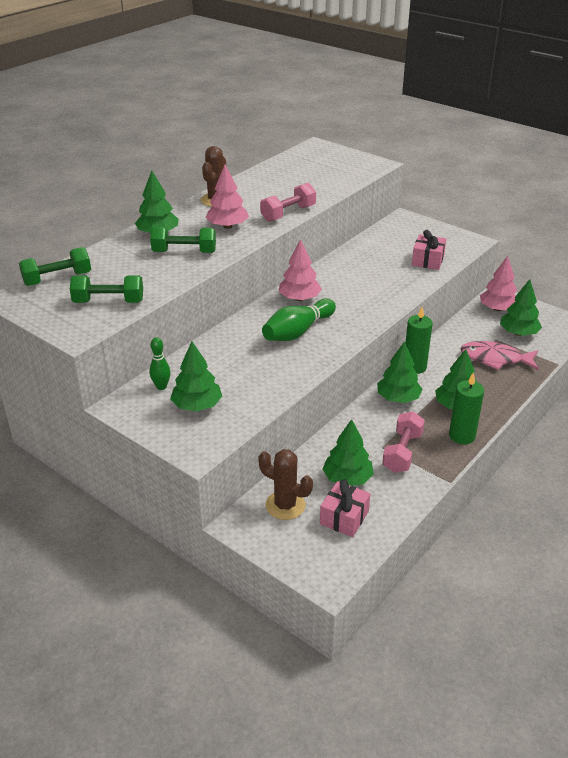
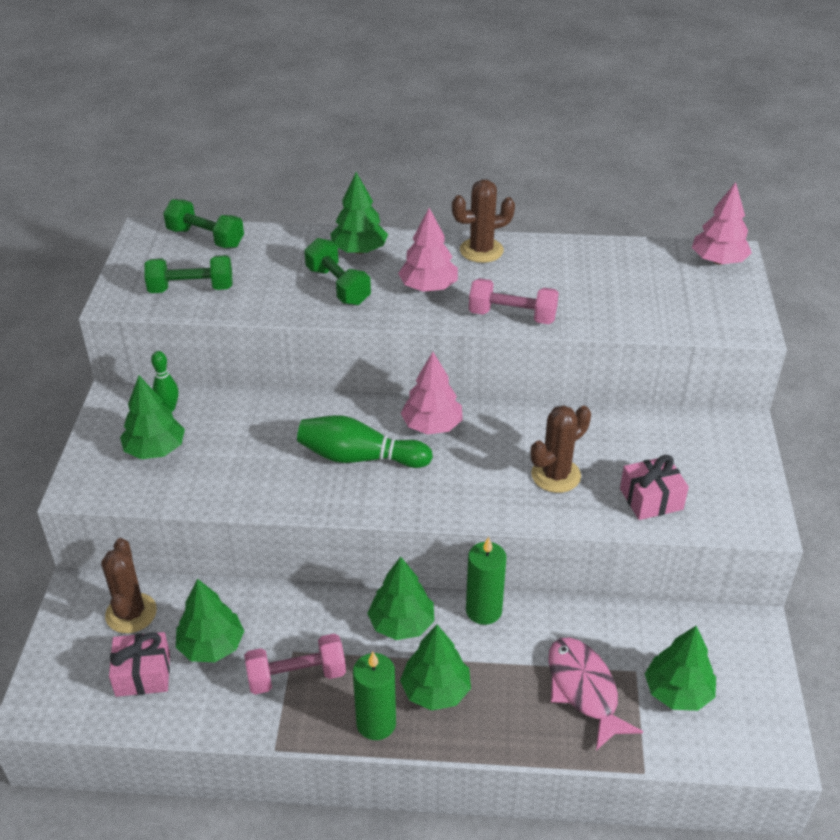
camera: 55 degrees right, 5 degrees up
green dumbbell [70,275,143,303] -> green dumbbell turned 60 degrees counterclockwise [144,255,233,293]
pink tree [480,256,517,311] -> pink tree moved to [692,182,752,265]
none -> brown cactus [531,405,591,493]

